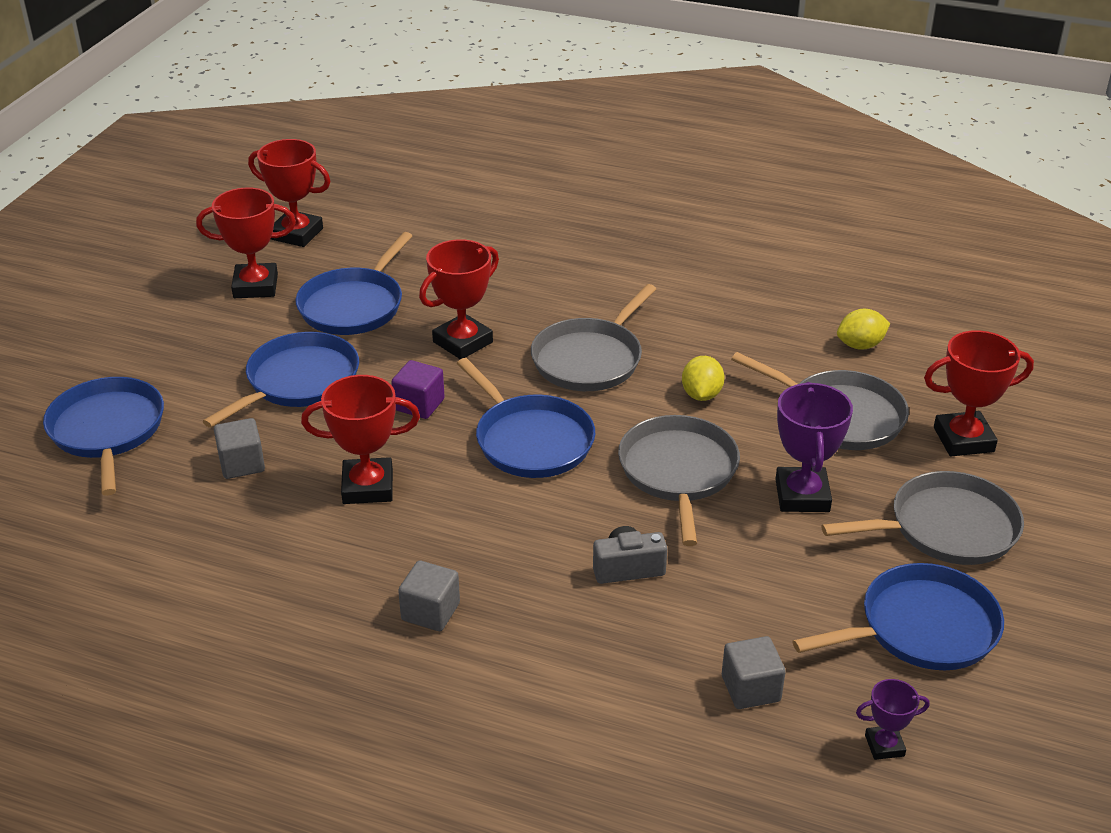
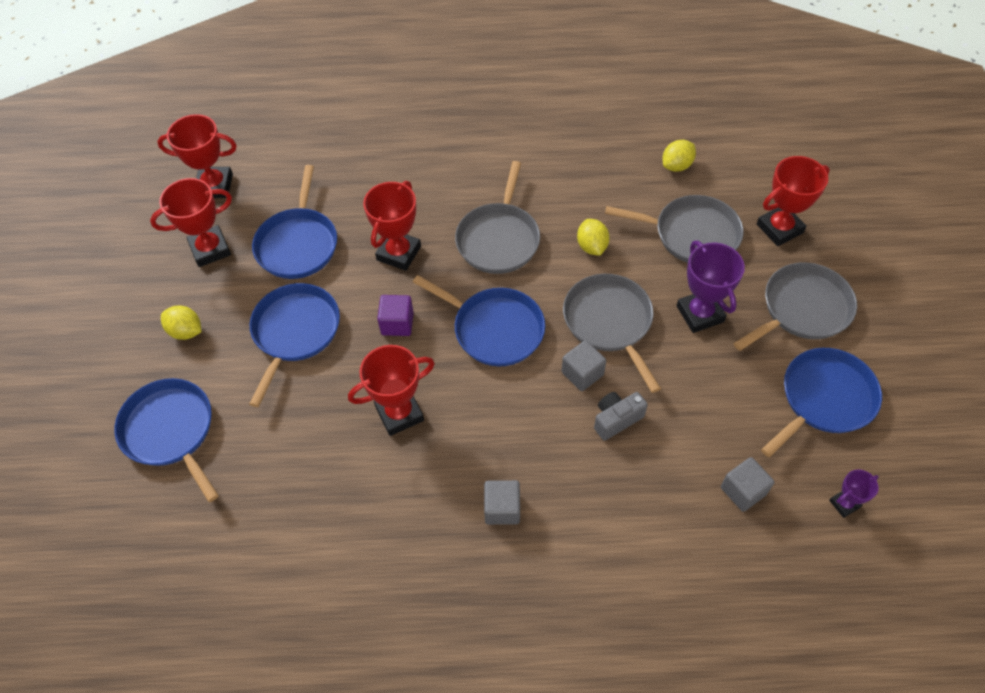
camera: 20 degrees left, 20 degrees up
grey cube [214,418,265,479] -> grey cube moved to [561,340,606,391]
none -> yellow lemon [161,305,201,340]

